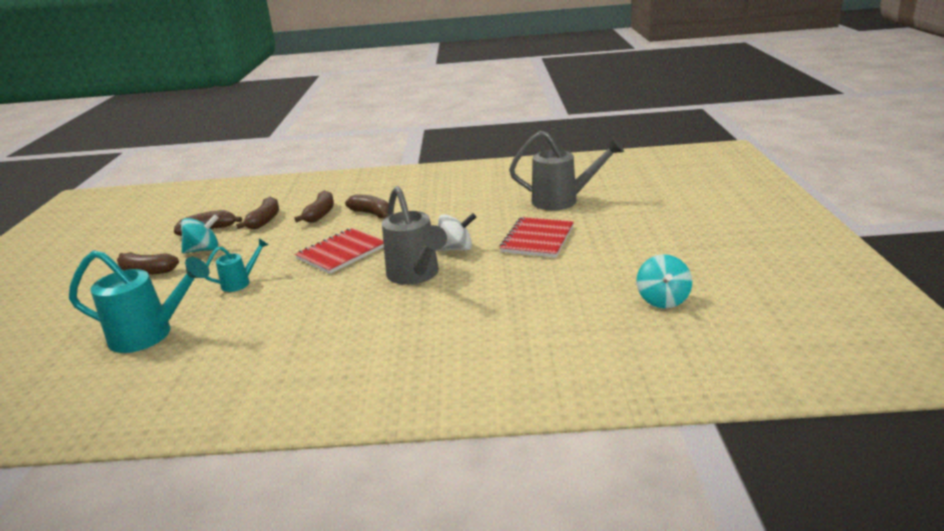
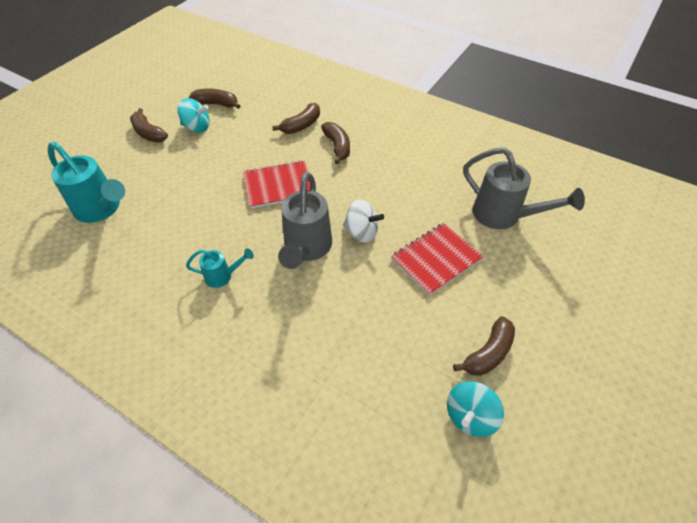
camera: 30 degrees right, 25 degrees up
turquoise watering can [205,238,269,292] -> turquoise watering can moved to [186,248,254,288]
brown banana [236,197,279,229] -> brown banana moved to [453,316,515,376]

